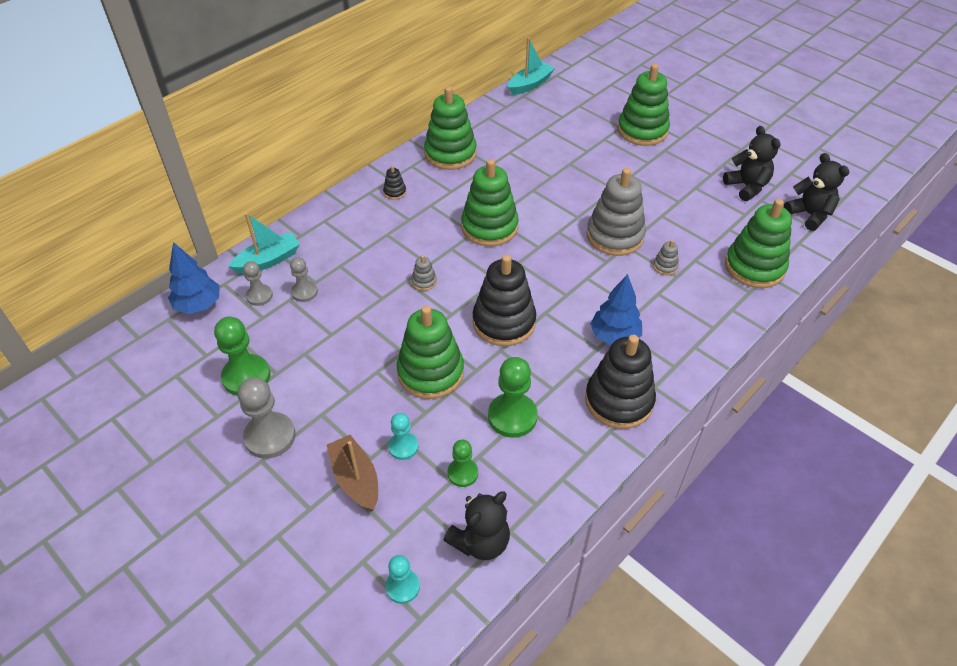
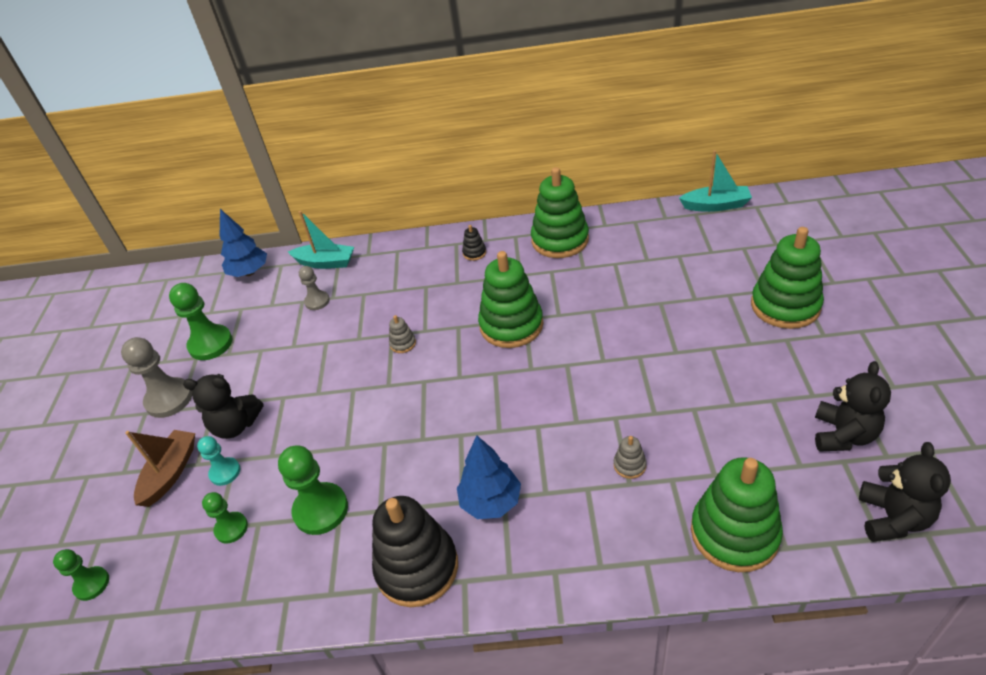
camera: 50 degrees right, 5 degrees down
grey pawn [243,261,273,306] -> none
turquoise pawn [385,555,420,604] -> green pawn [53,549,109,601]
green stacking toy [397,306,464,399] -> none
black teddy bear [444,491,510,560] -> black teddy bear moved to [183,374,264,439]
black stacking toy [473,254,536,346] -> none
grey stacking toy [587,168,646,256] -> none

